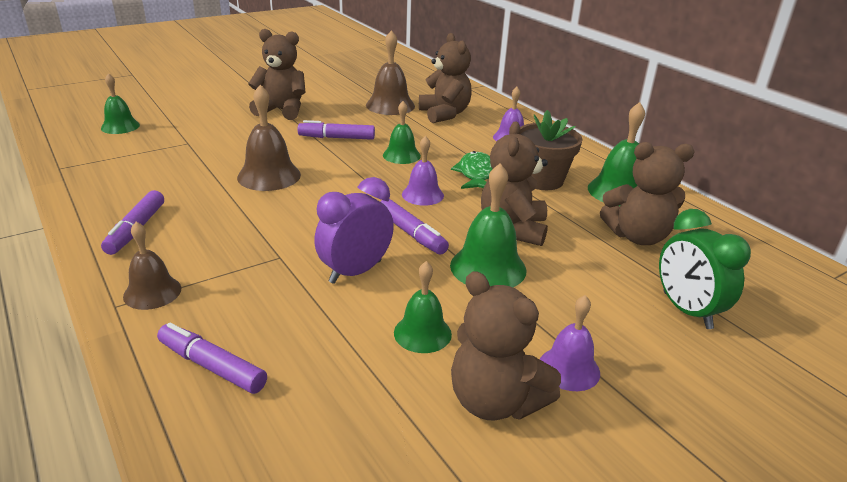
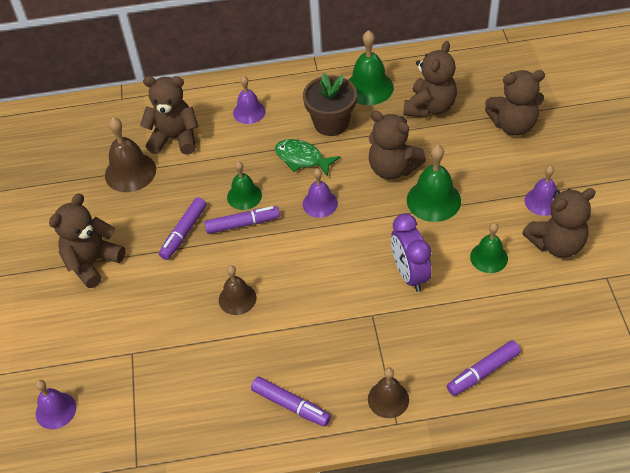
camera: 60 degrees left, 20 degrees up
green bell [101,73,140,134] -> purple bell [35,380,76,429]
brown bell [237,85,301,191] -> brown bell [219,265,256,315], size x0.66
purple marker [381,199,449,255] -> purple marker moved to [204,206,280,234]
green clock [659,209,751,329] -> brown teddy bear [485,70,545,136]

